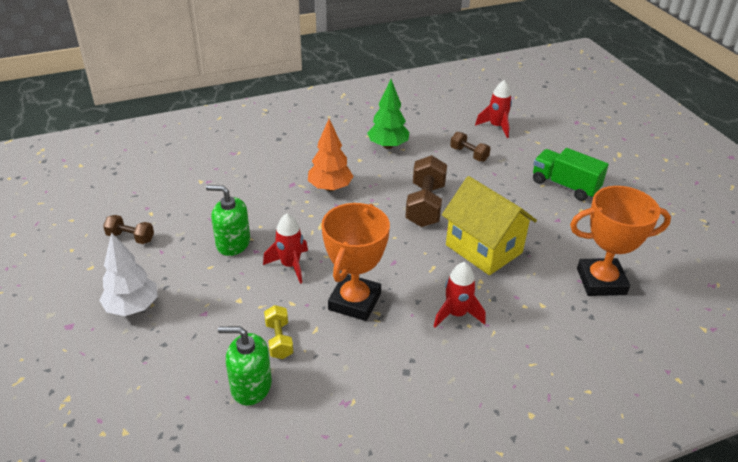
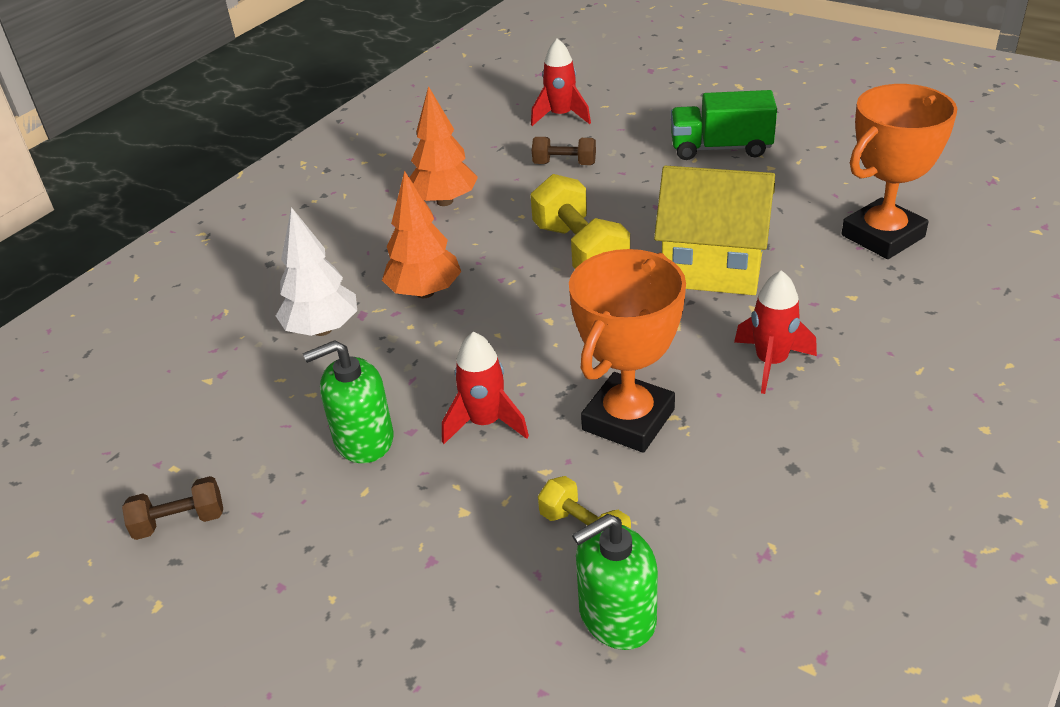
camera: 30 degrees left, 0 degrees up
white tree [99,232,158,316] -> white tree moved to [276,207,357,336]
orange trophy [321,203,390,321] -> orange trophy turned 45 degrees clockwise [569,249,686,453]
green tree [367,79,409,149] -> orange tree [409,86,478,206]
brown dumbbell [405,155,447,227] -> yellow dumbbell [530,174,630,269]

